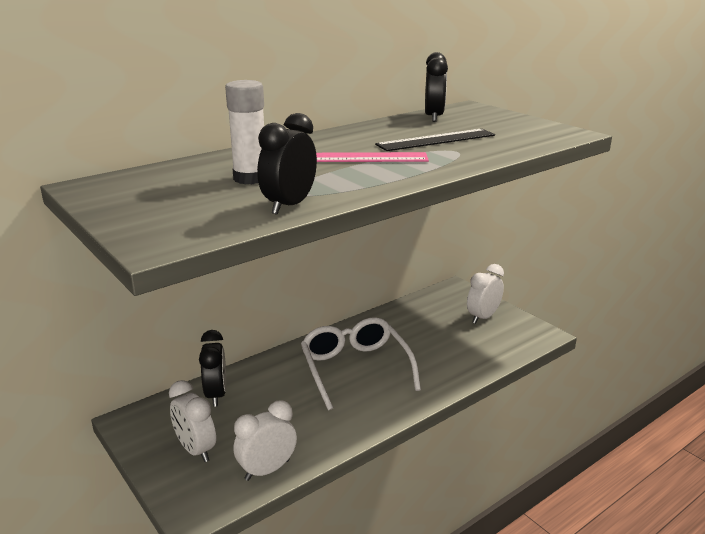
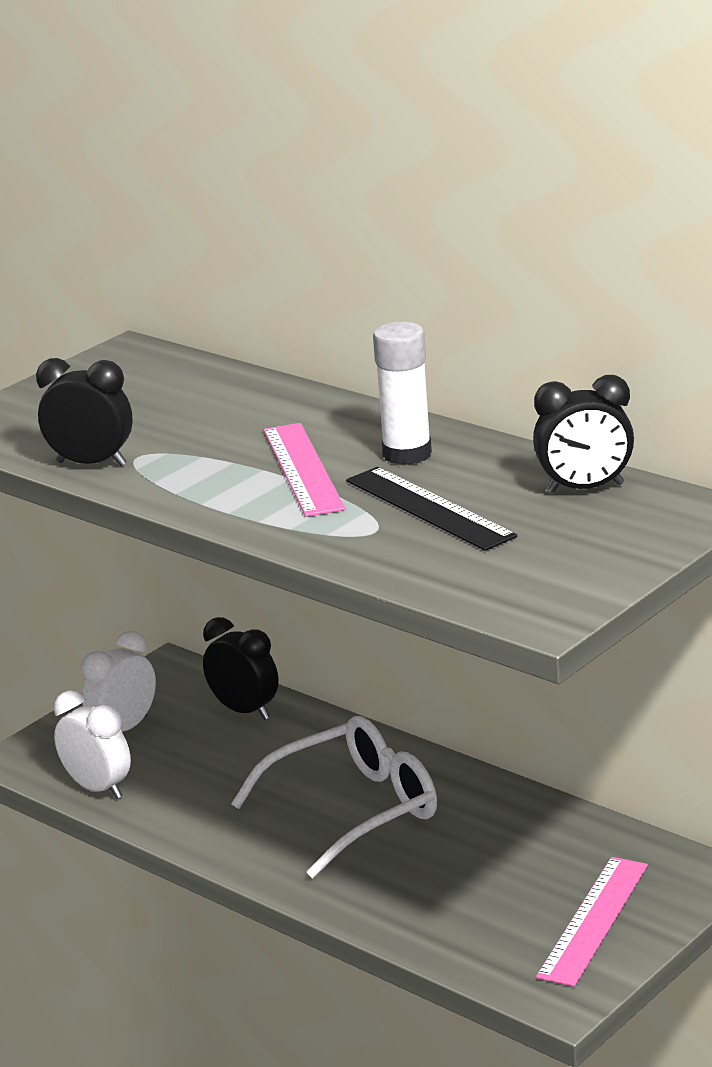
camera: 80 degrees right, 0 degrees up
black clock [199,330,226,407] -> black clock turned 120 degrees counterclockwise [203,617,279,720]
white glue stick [225,80,264,185] -> white glue stick moved to [373,322,432,465]
white clock [467,264,504,324] -> pink ruler [536,857,648,987]

